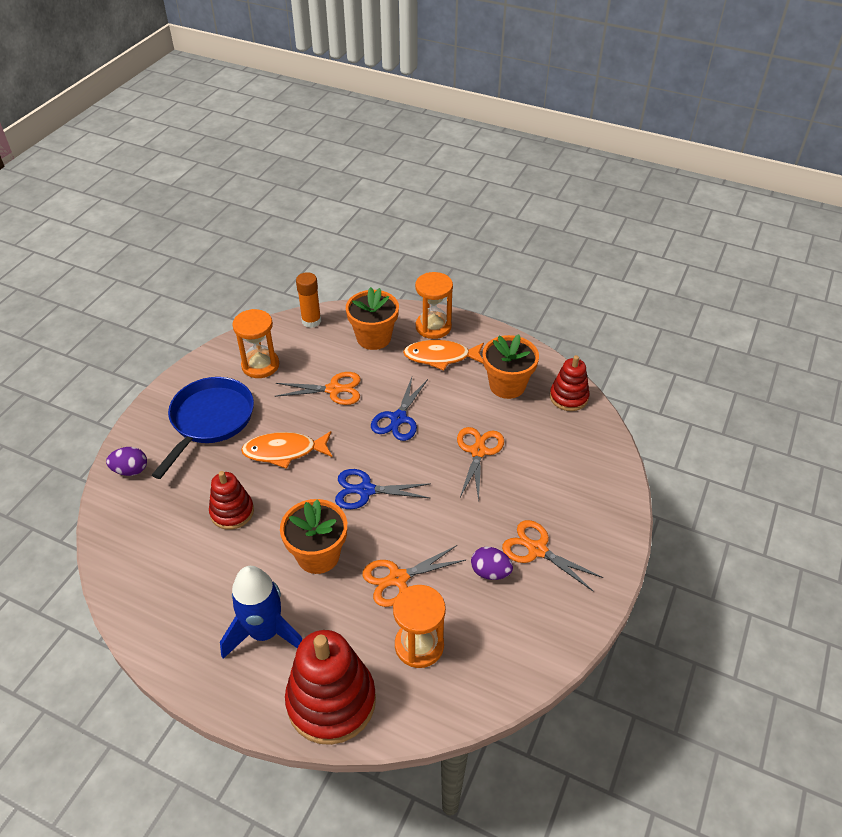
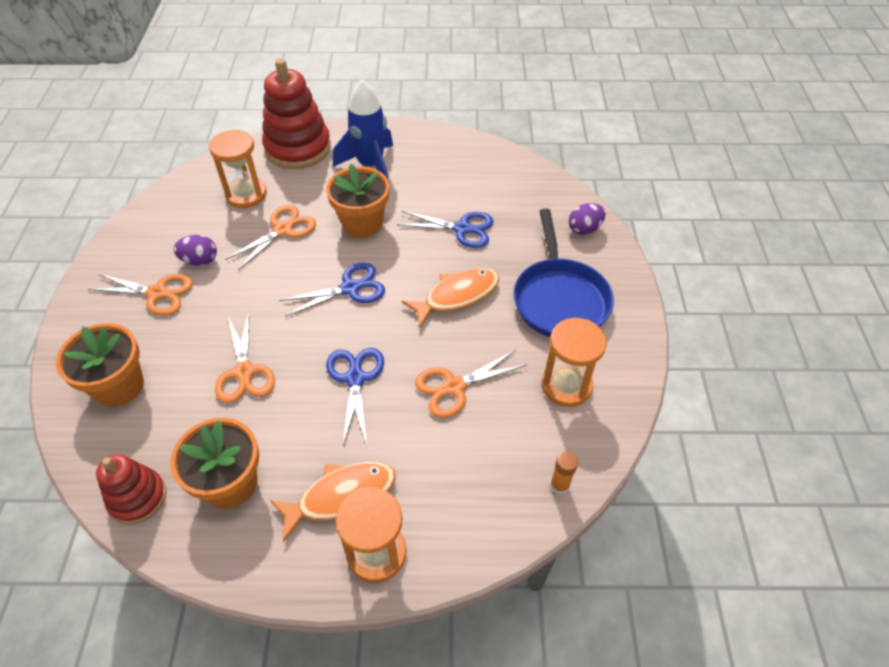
camera: 155 degrees right, 5 degrees up
red stacking toy [209,471,254,530] -> blue scissors [397,211,494,248]
orange glue stick [296,272,321,328] -> orange glue stick [550,452,578,495], size x0.64
orange flower pot [346,287,399,350] -> orange flower pot moved to [56,323,144,407]

